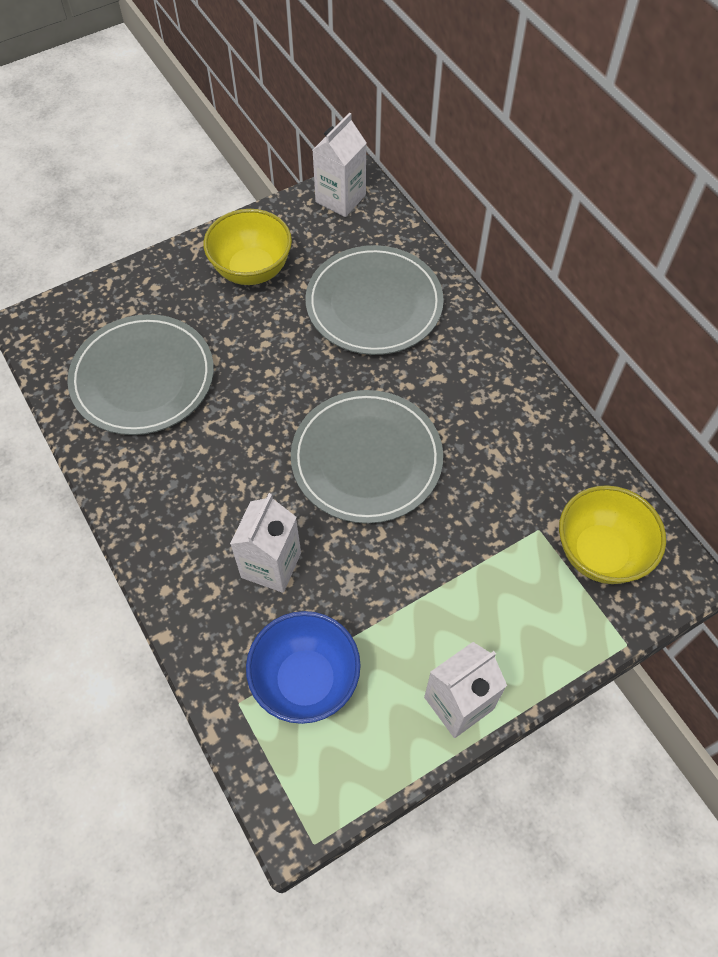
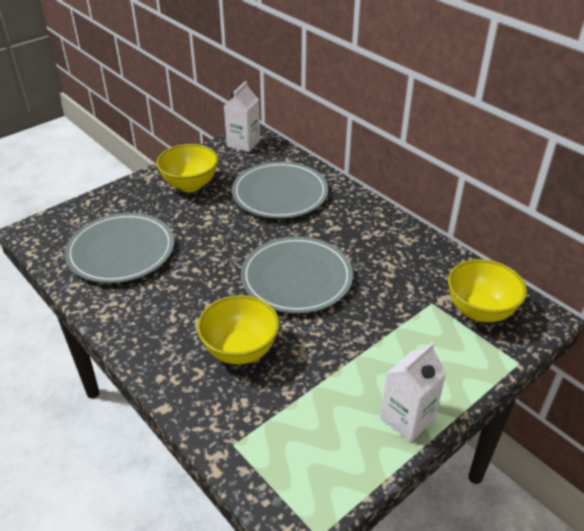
camera: 10 degrees left, 20 degrees down
white carton [230,493,301,593] -> yellow bowl [197,295,280,364]
blue bowl [246,611,361,724] -> none

